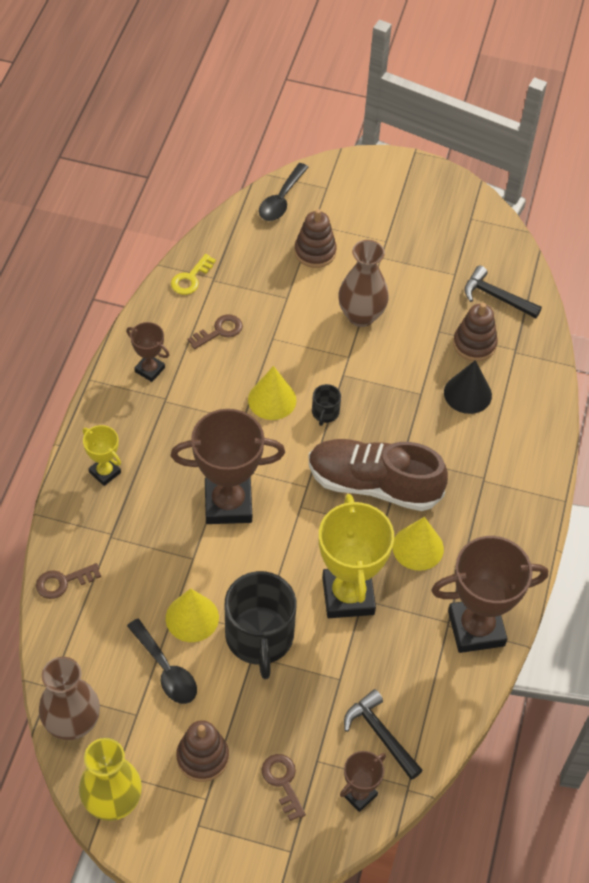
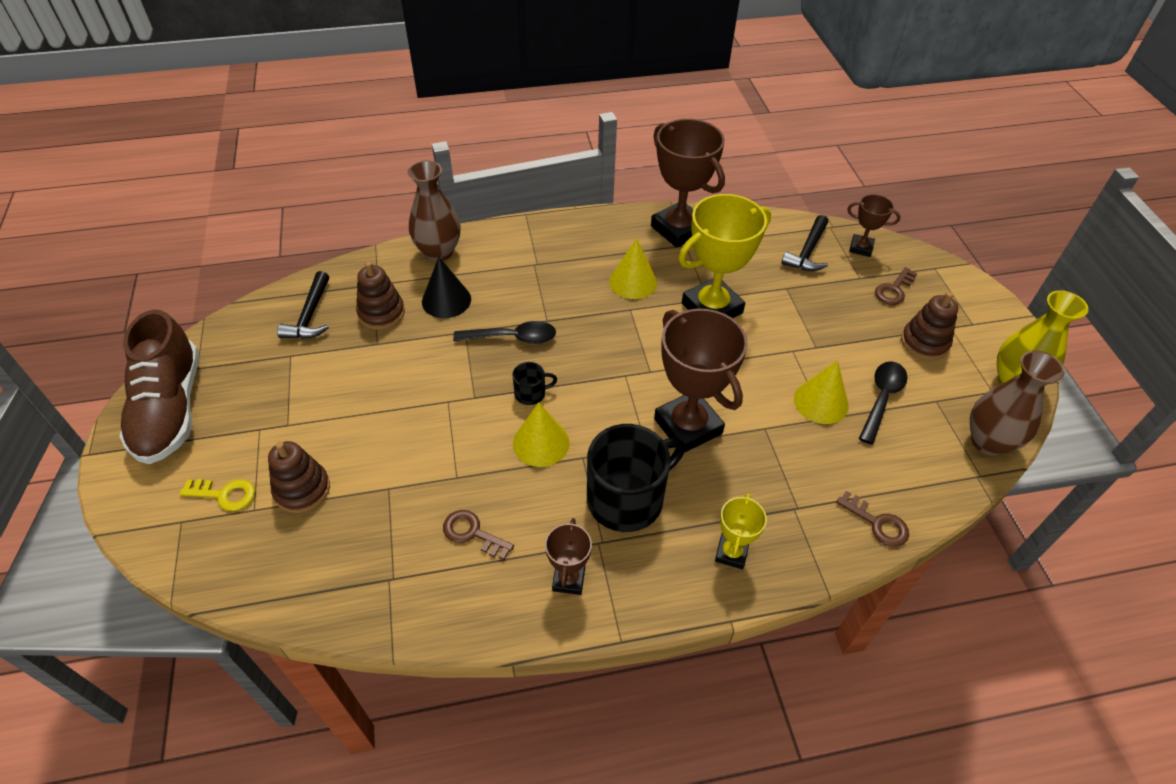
camera: 115 degrees left, 5 degrees down
yellow key [171,254,216,295] -> yellow key moved to [179,479,255,511]
black mug [225,571,296,679] -> black mug moved to [587,424,685,532]
black spoon [259,163,309,221] -> black spoon moved to [453,321,556,344]
brown shoe [309,439,448,511] -> brown shoe moved to [119,310,199,464]
brown vase [338,240,389,327] -> brown vase moved to [408,160,460,262]

